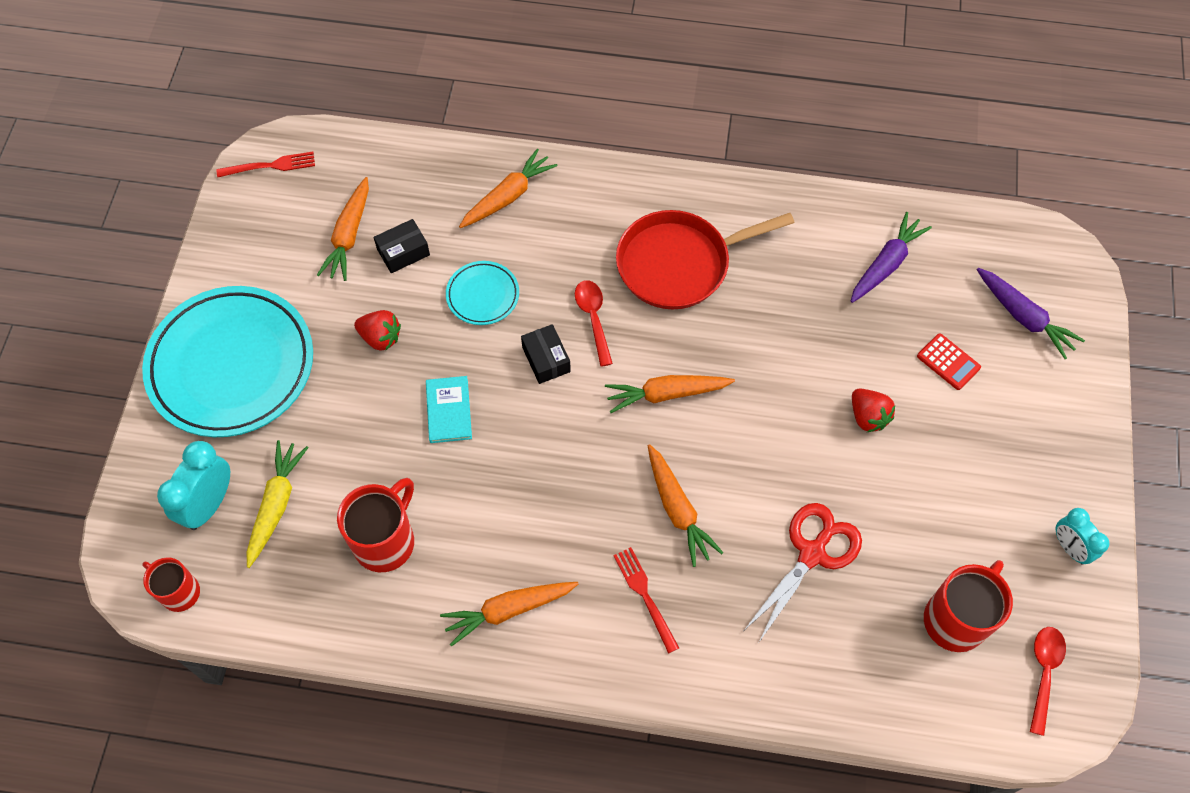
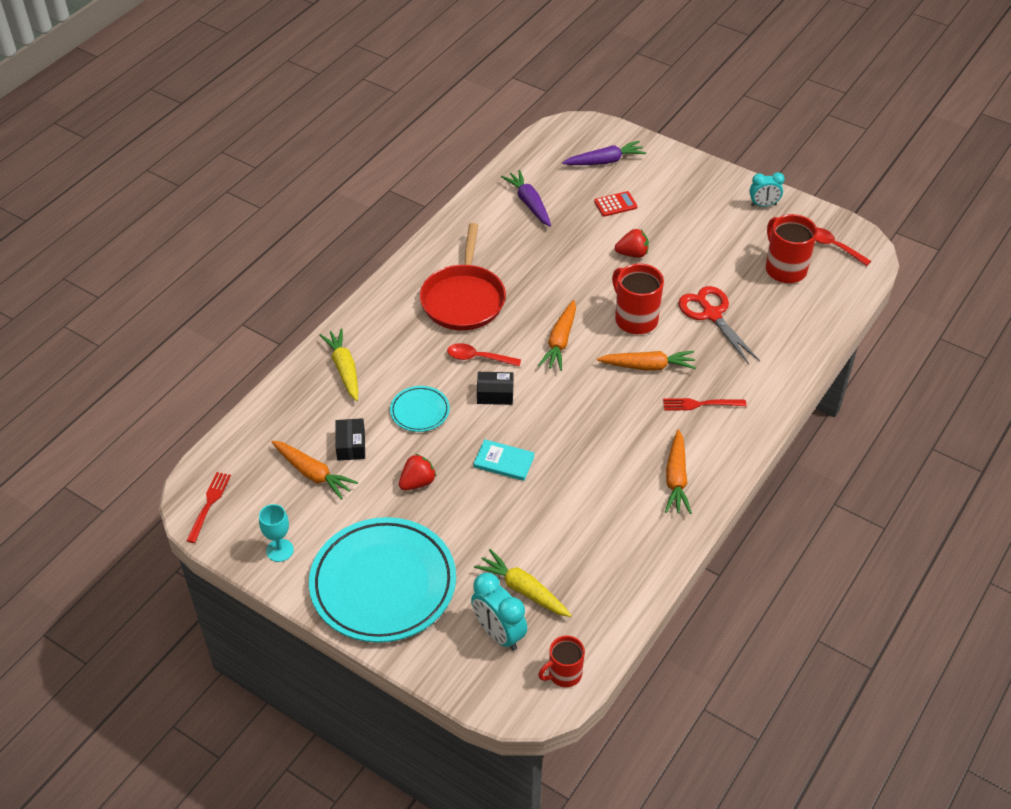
camera: 65 degrees left, 15 degrees down
red mug [337,478,414,572] -> red mug moved to [612,264,664,334]
orange carrot [459,148,557,228] -> yellow carrot [319,328,358,401]
none -> turquoise goblet [259,504,294,562]

